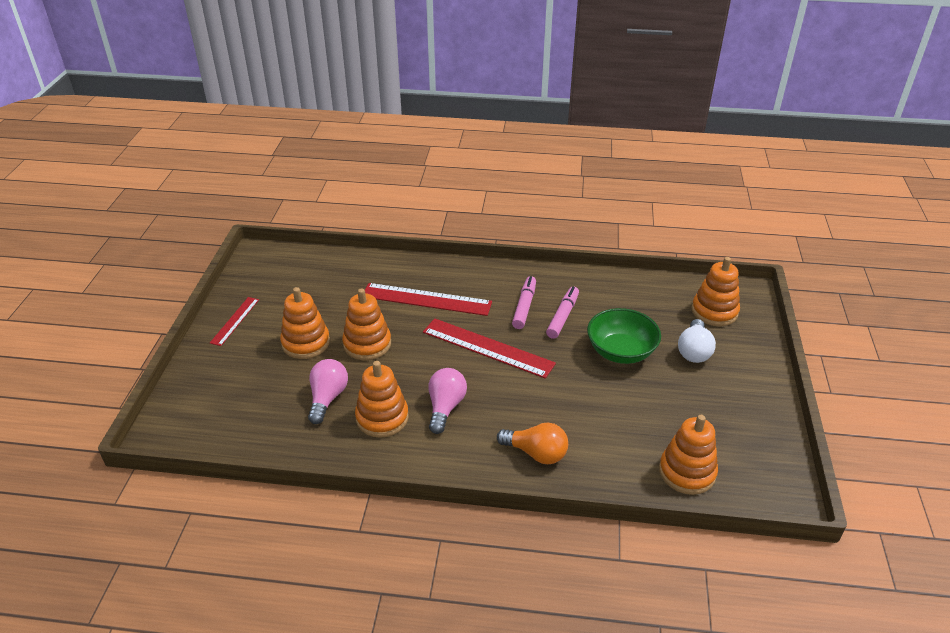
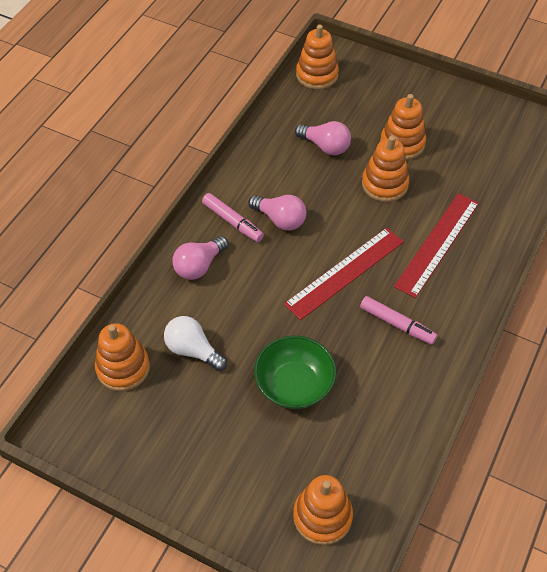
camera: 110 degrees right, 15 degrees up
red ruler [210,297,259,346] -> none
orange stacking toy [355,361,409,438] -> orange stacking toy moved to [296,24,339,90]
orange light bulb [497,423,568,464] -> pink light bulb [172,236,228,280]
pink marker [546,287,579,339] -> pink marker moved to [202,193,264,242]
white light bulb [678,319,716,363] -> white light bulb moved to [164,316,227,371]

